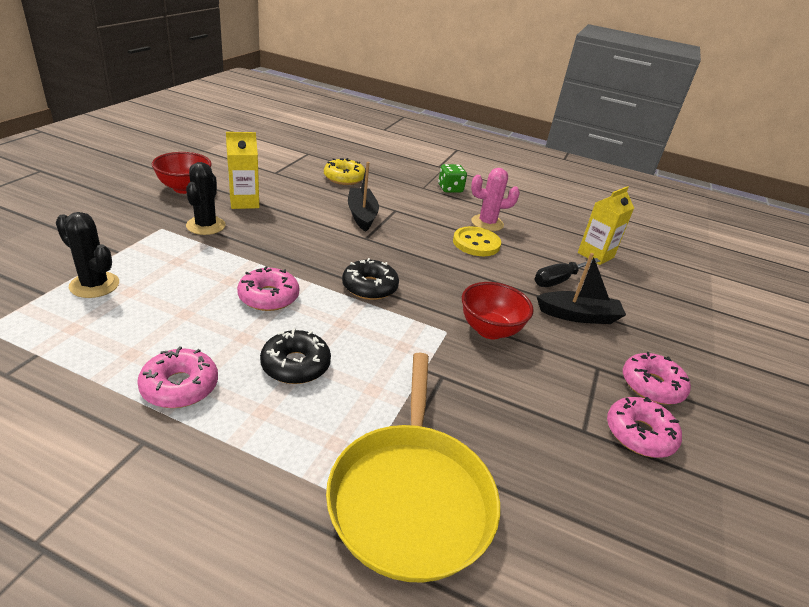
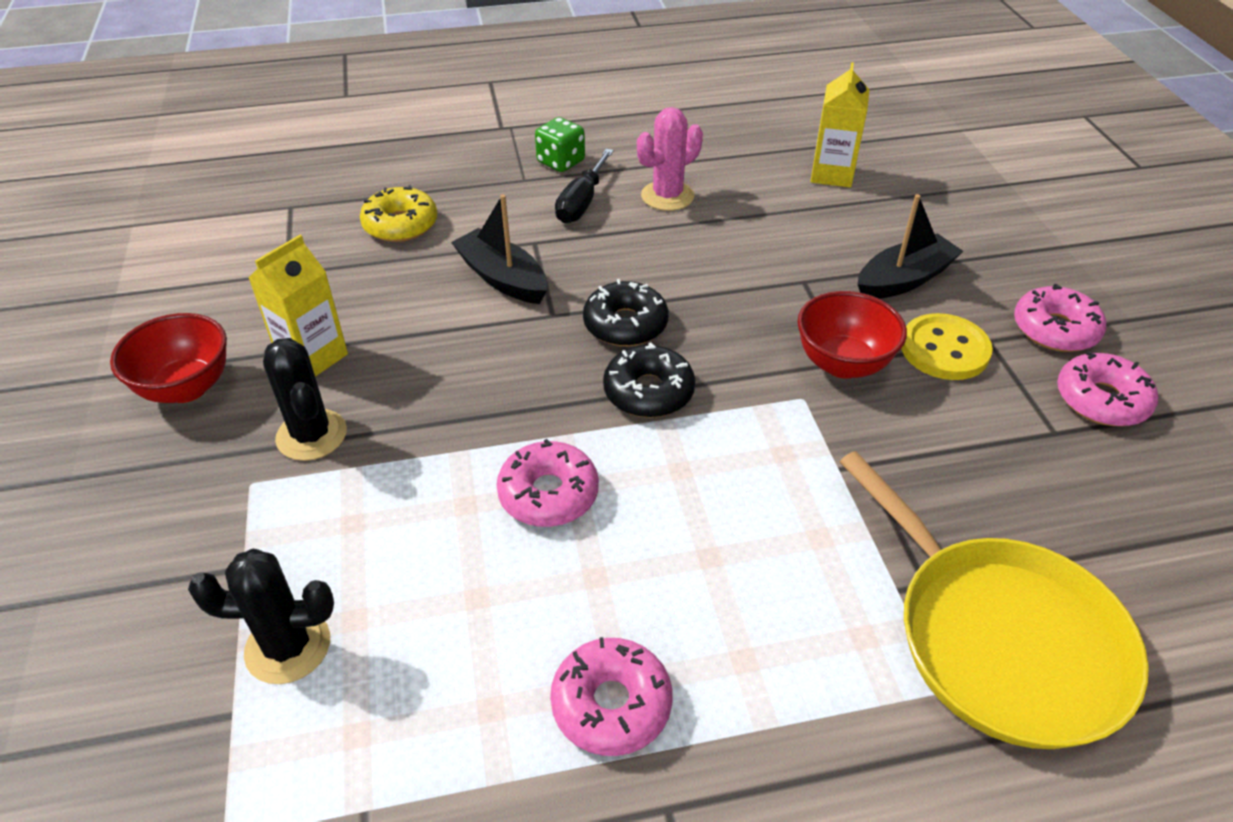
camera: 30 degrees left, 10 degrees up
black donut [260,328,331,384] -> black donut moved to [583,279,668,346]
yellow button [453,226,501,256] -> yellow button moved to [901,313,993,380]
black screwdriver [535,258,600,287] -> black screwdriver moved to [555,148,614,223]

